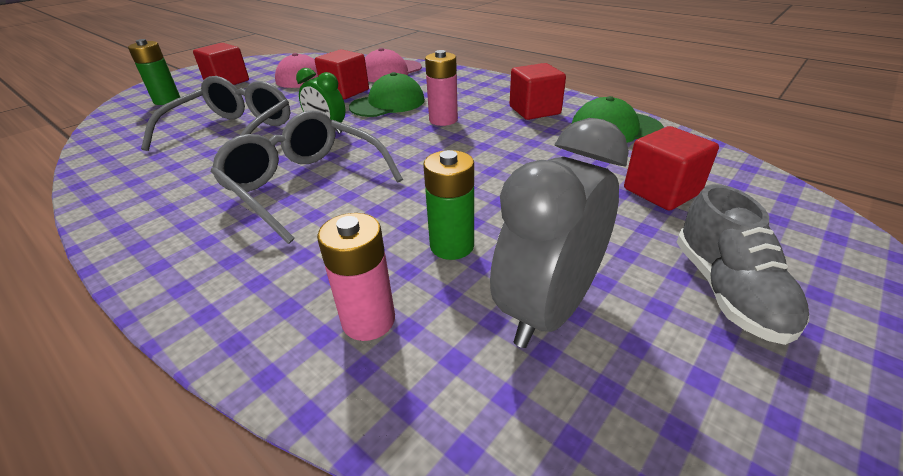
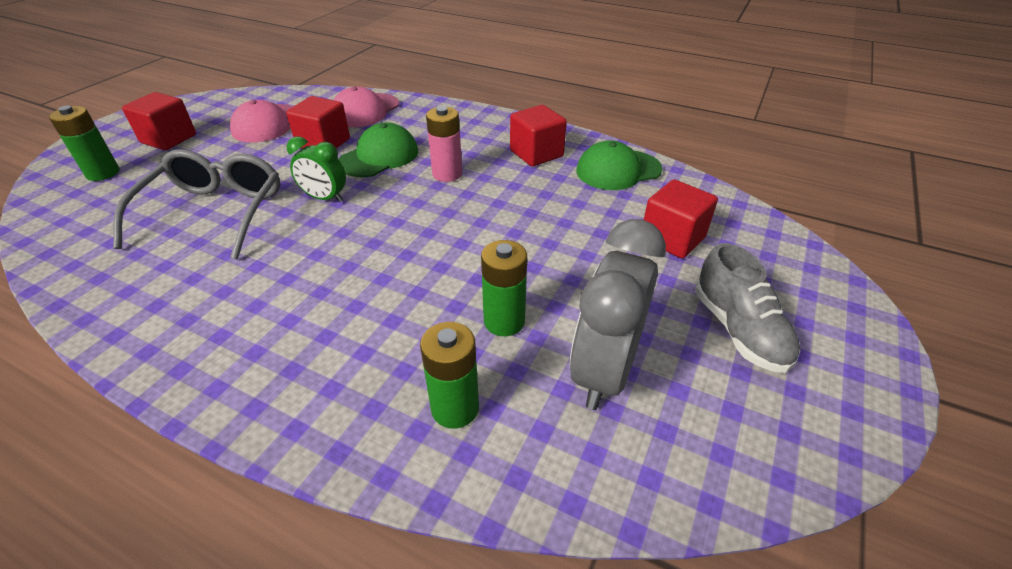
camera: 15 degrees left, 5 degrees up
grey glasses [211,110,403,244] -> none
pink battery [317,213,395,341] -> green battery [420,322,479,429]

